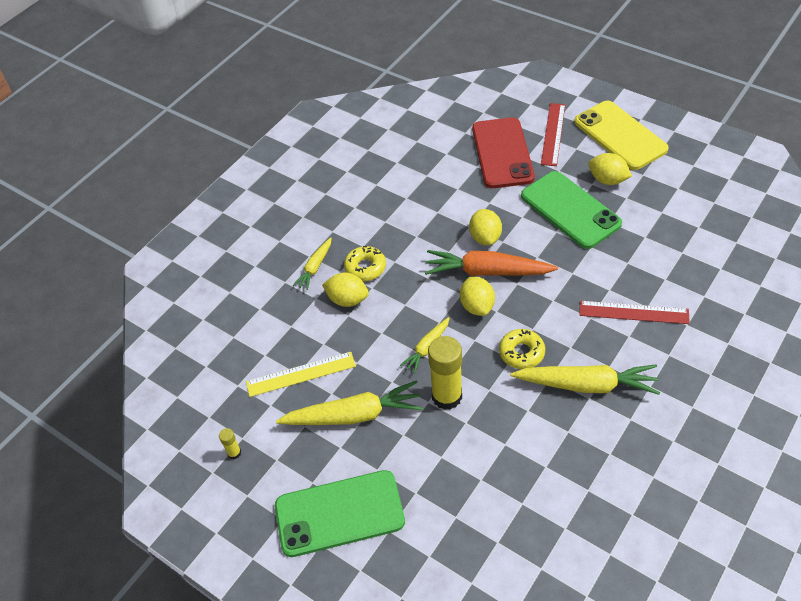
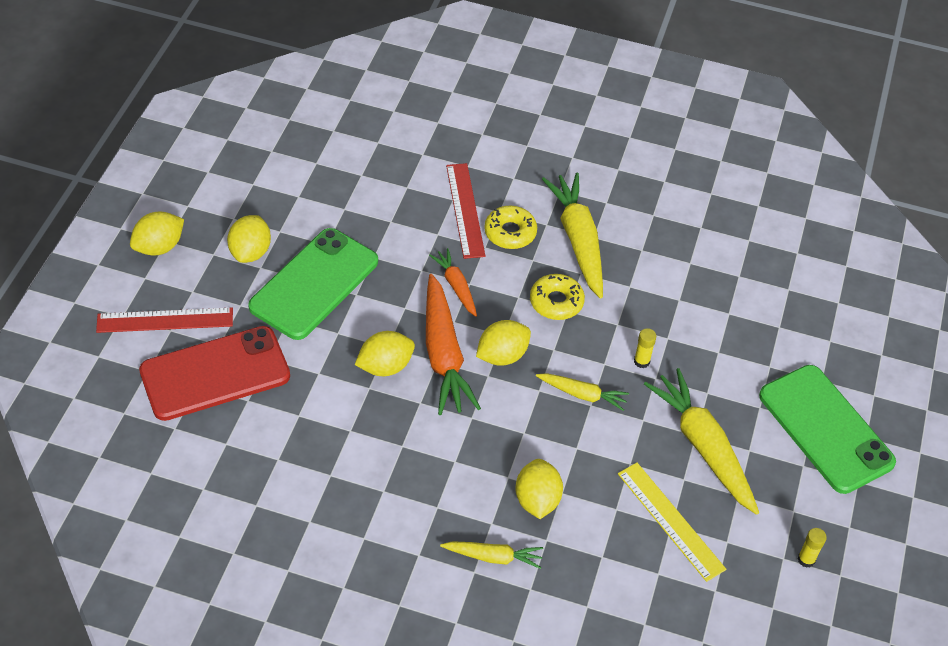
camera: 115 degrees left, 0 degrees up
yellow donut [344,246,386,281] -> yellow donut moved to [484,206,537,249]
yellow glue stick [428,336,462,410] -> yellow glue stick [634,328,656,368], size x0.44
yellow phone [574,101,669,170] -> yellow lemon [130,212,184,255]
none -> orange carrot [429,248,477,317]

